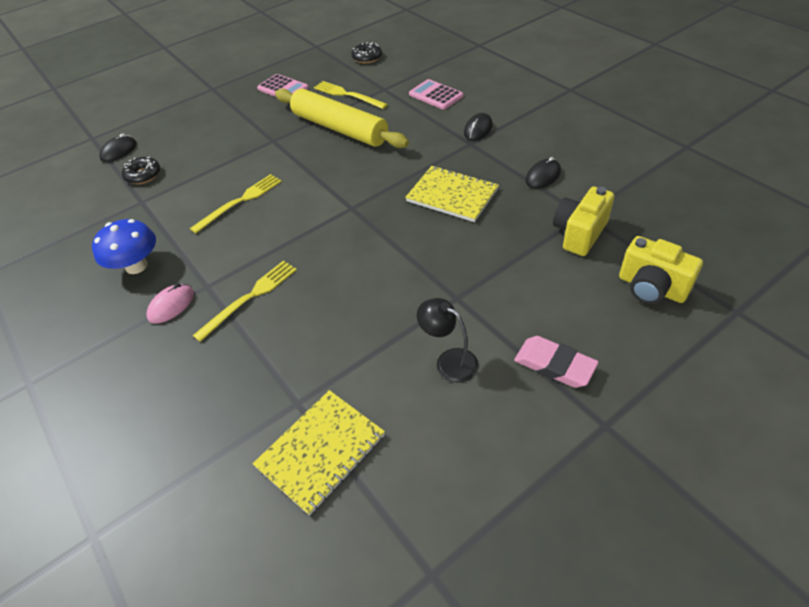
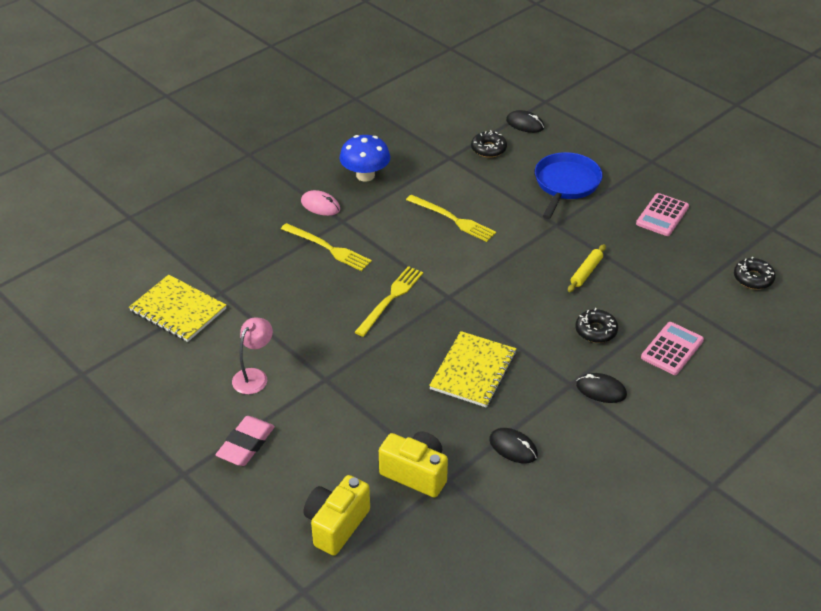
camera: 80 degrees right, 5 degrees down
yellow rolling pin [275,88,409,148] -> yellow rolling pin [568,244,606,292], size x0.40
yellow fork [314,81,388,109] -> yellow fork moved to [355,266,423,337]
black lamp [417,298,479,383] -> pink lamp [232,318,273,394]
none -> blue pan [535,152,602,219]
none -> black donut [575,308,618,343]

